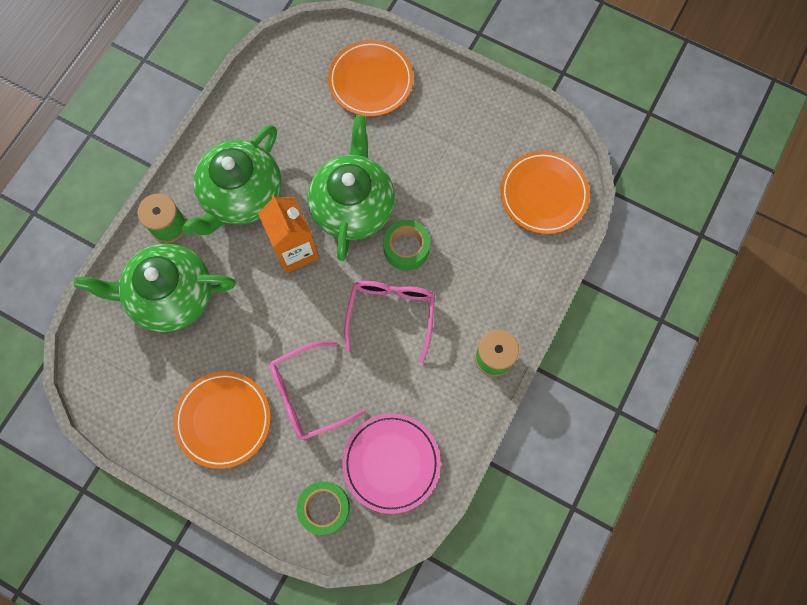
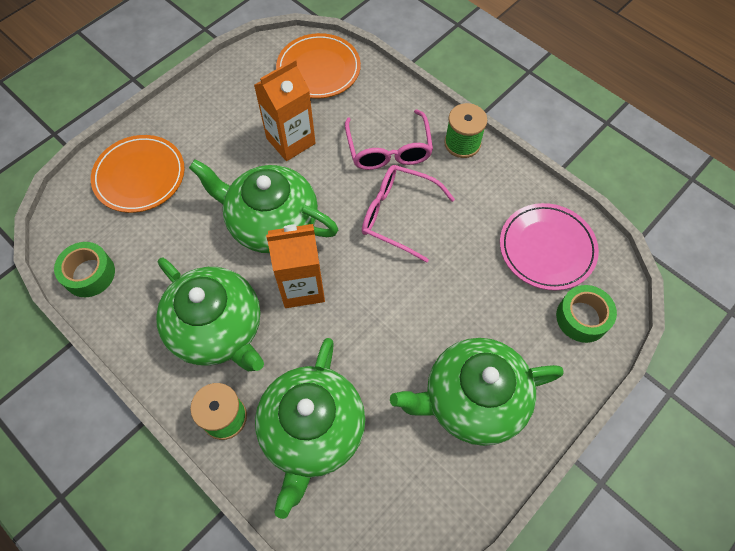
camera: 75 degrees left, 10 degrees down
orange plate [173,371,271,469] -> green teapot [390,338,564,446]
pink glasses [270,341,366,440] -> pink glasses moved to [345,109,433,170]
green tape [383,220,430,270] -> green tape moved to [54,242,115,297]
none -> orange carton [254,59,316,161]

